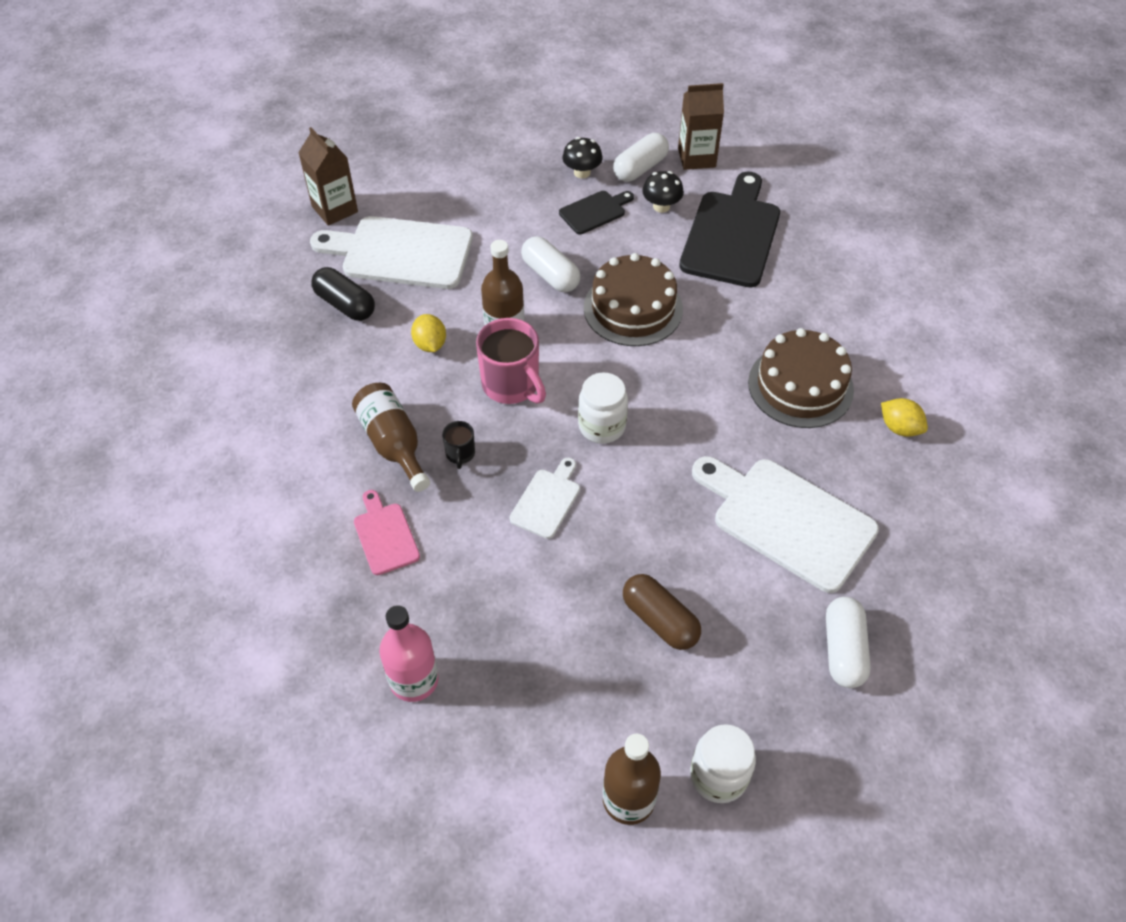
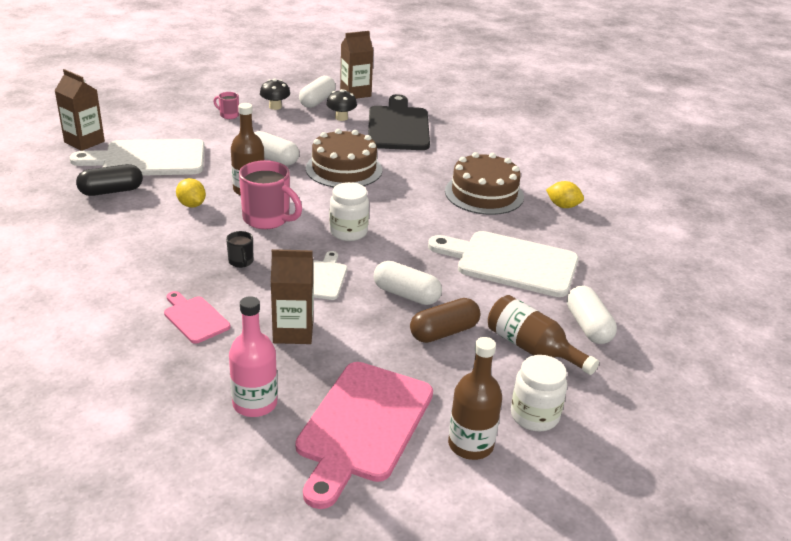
camera: 20 degrees left, 20 degrees down
black capsule [311,267,375,321] -> black capsule turned 45 degrees counterclockwise [76,164,143,196]
brown bottle [352,383,430,492] -> brown bottle moved to [488,295,599,375]
black cutting board [559,191,634,234] -> none
brown capsule [623,574,701,650] -> brown capsule turned 60 degrees counterclockwise [410,298,480,343]
none -> pink mug [213,92,239,119]
none -> brown carton [271,249,313,344]
none -> pink cutting board [295,362,433,509]
none -> white capsule [374,261,442,305]

